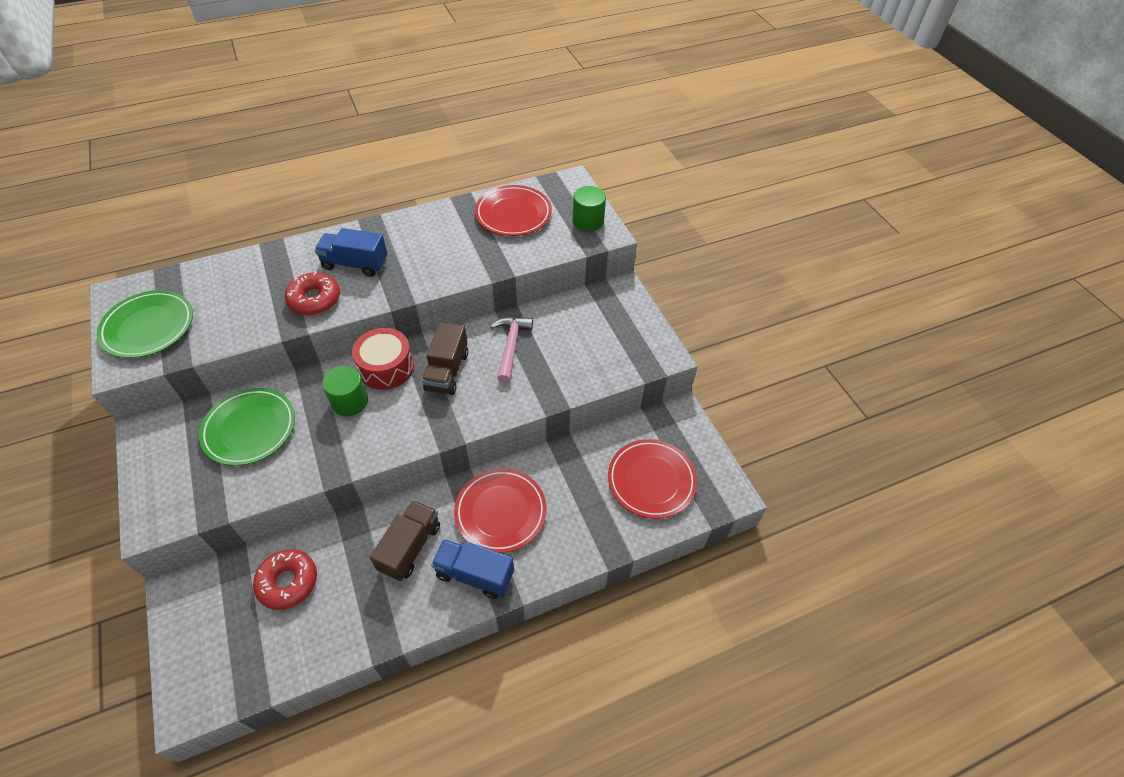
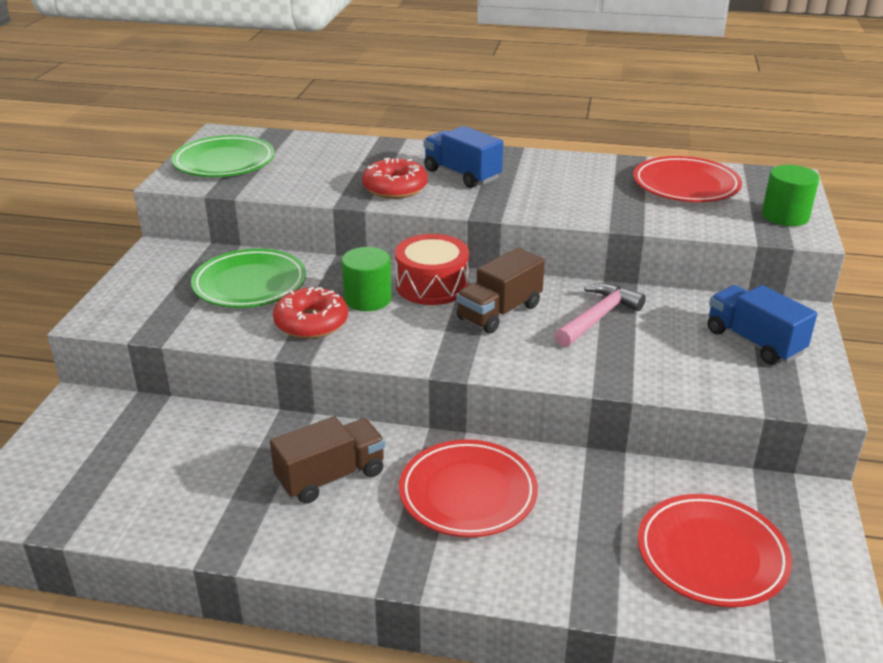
camera: 35 degrees right, 20 degrees down
red donut [253,549,317,610] -> red donut moved to [273,287,348,339]
blue truck [431,539,514,599] -> blue truck moved to [708,285,817,364]

